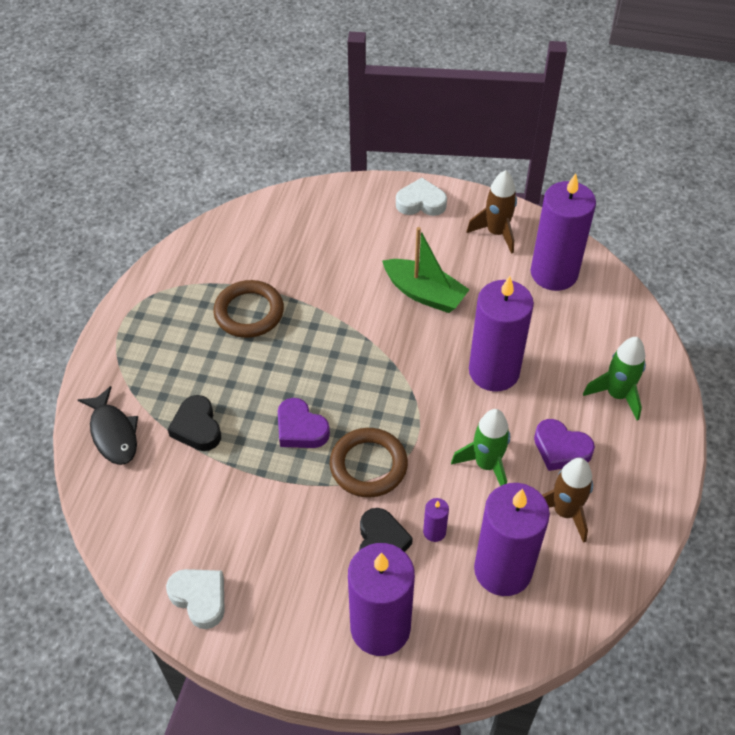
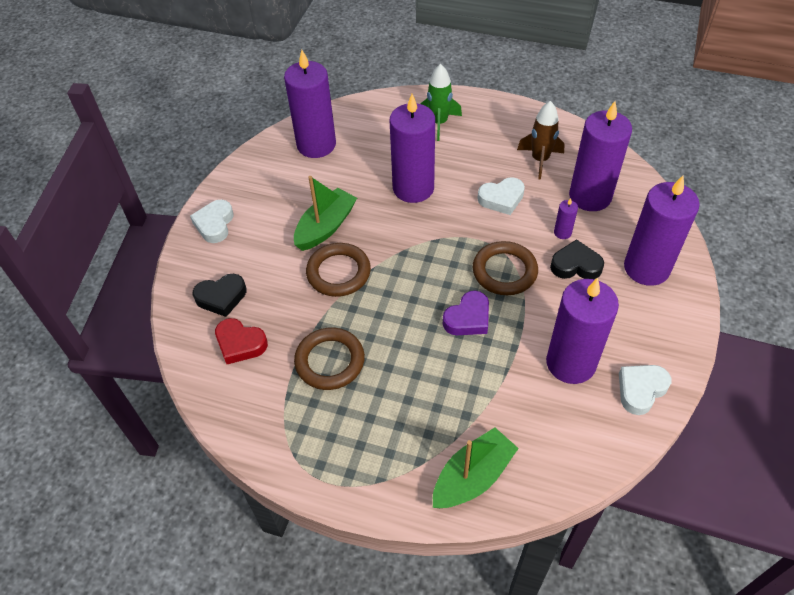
camera: 85 degrees left, 0 degrees up
black fish [78,386,138,465] -> green boat [433,427,519,508]
black heart [167,395,221,451] -> black heart moved to [193,274,246,317]
green rocket [451,409,510,486] -> white heart [477,177,525,215]
brown rocket [467,170,517,254] -> none
purple heart [534,419,595,471] -> none
none -> red heart [215,318,268,364]
none -> brown ring [306,243,371,297]
none -> purple candle [546,277,619,384]

